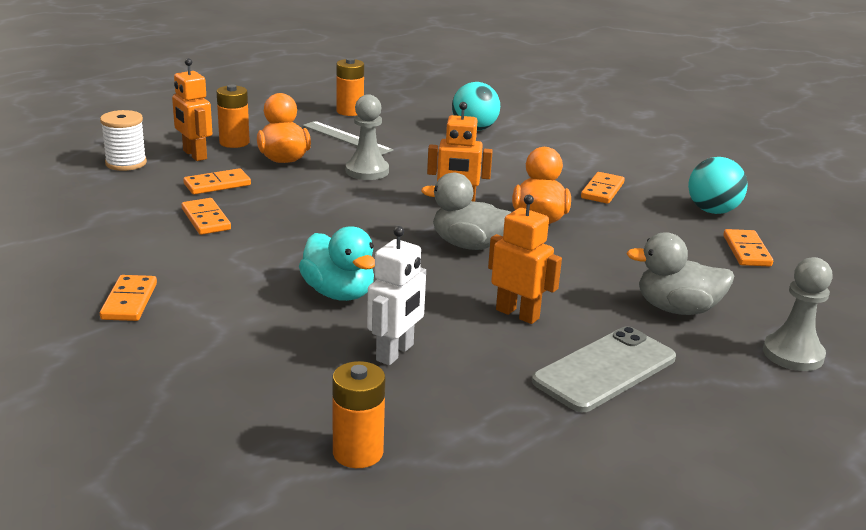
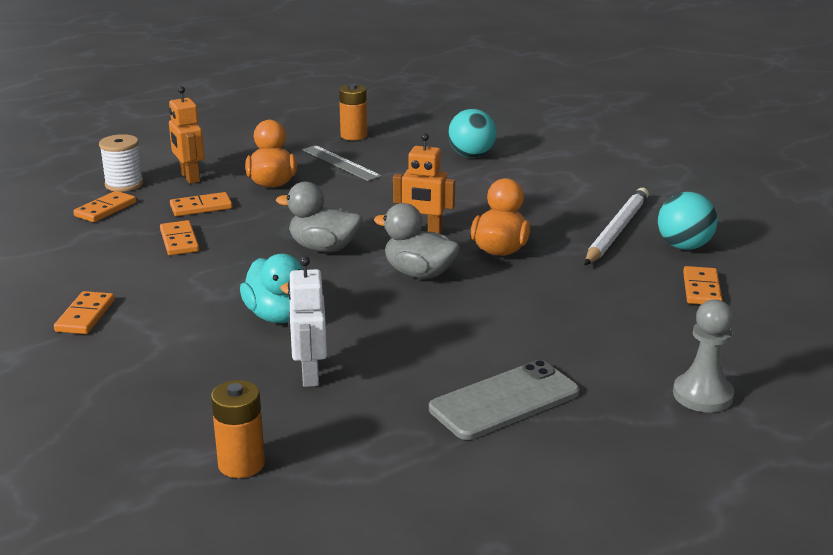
camera: 10 degrees right, 0 degrees up
orange battery [216,85,250,148] -> none
grey pawn [346,94,389,180] -> none
white robot [367,226,426,365] -> white robot turned 135 degrees clockwise [288,256,327,387]
orange robot [488,195,562,324] -> none
orange domino [581,172,625,204] -> orange domino moved to [73,191,136,222]
grey duck [626,232,734,315] -> grey duck moved to [276,182,363,252]
none -> white pencil [585,188,649,265]

